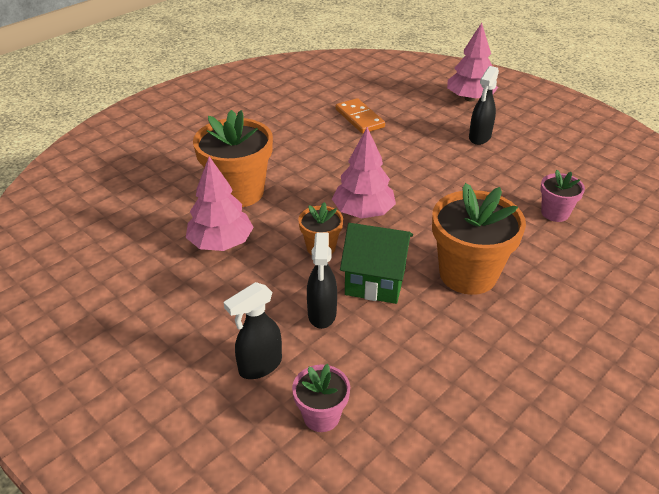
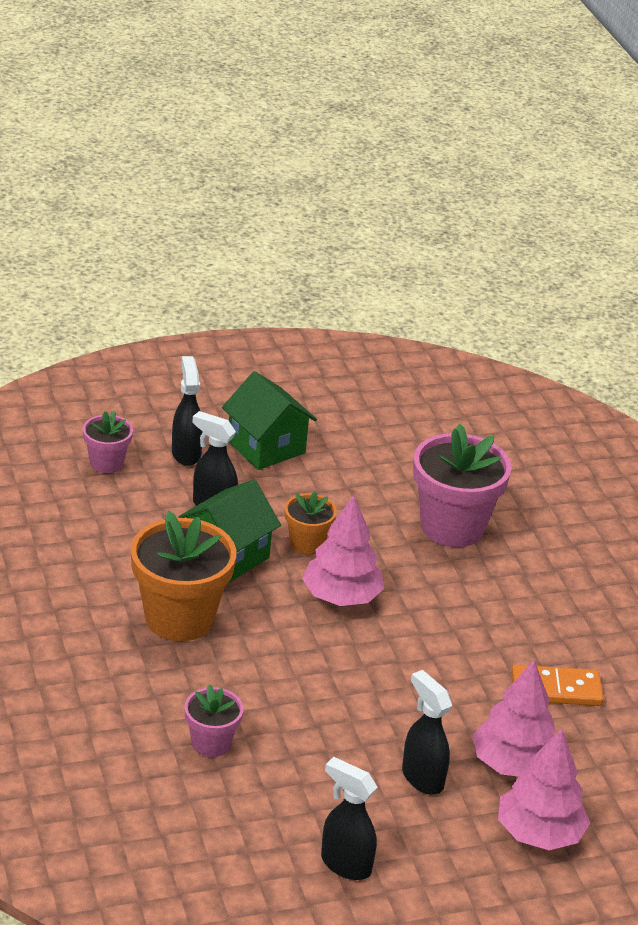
camera: 115 degrees right, 5 degrees down
pink tree [186,156,254,251] -> pink tree moved to [473,660,556,777]
orange flower pot [193,110,273,207] -> pink flower pot [413,424,512,547]
none -> green house [222,371,317,470]
none -> black spray bottle [321,757,377,880]

